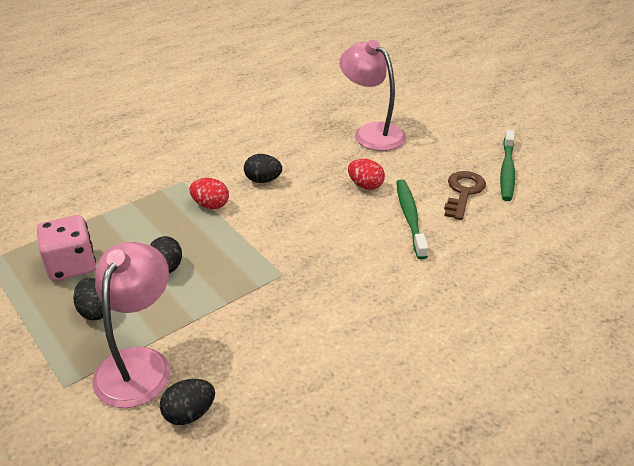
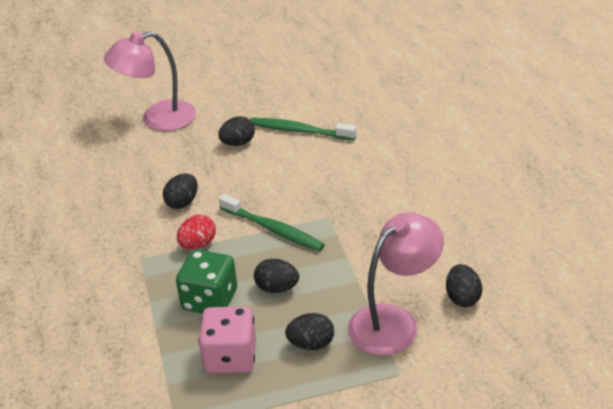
camera: 65 degrees left, 0 degrees up
pink lamp [92,242,170,408] -> pink lamp turned 105 degrees clockwise [348,213,444,356]
red egg [348,159,385,190] -> black egg [218,116,255,146]
brown key [444,171,486,220] -> none
green toothbrush [500,129,515,201] -> green toothbrush moved to [219,194,325,251]
none -> green dice [176,250,237,314]

